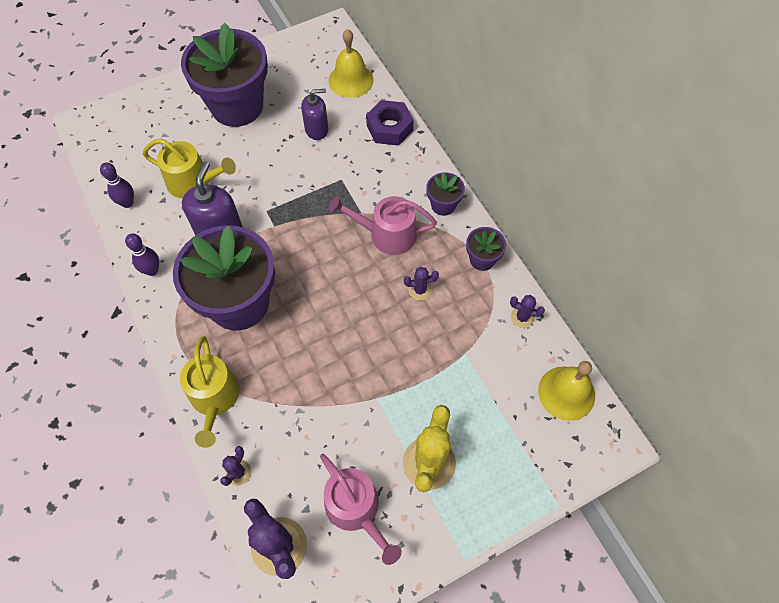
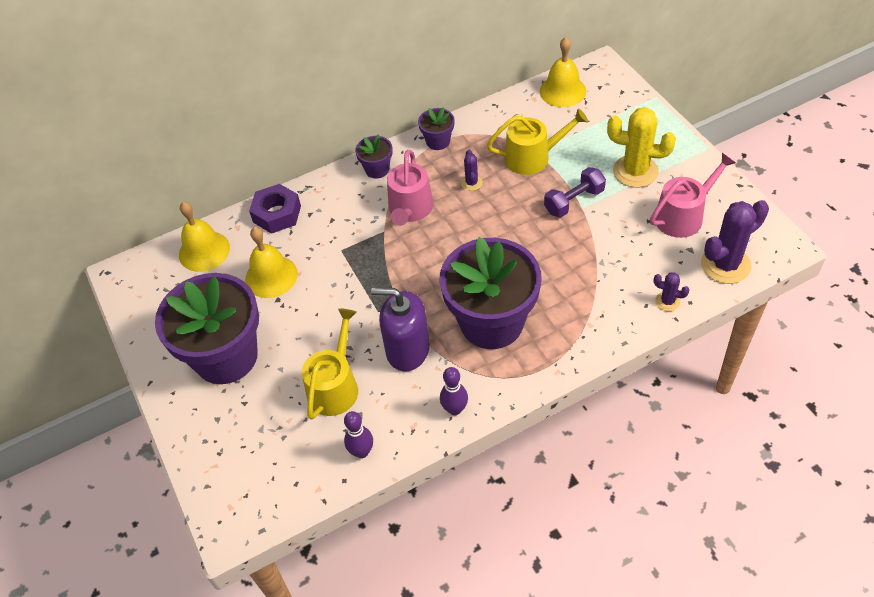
camera: 85 degrees left, 10 degrees down
yellow watering can [180,336,240,448] -> yellow watering can moved to [487,108,588,175]
purple soap dispenser [301,89,328,140] -> yellow bell [245,227,298,298]
purple cactus [510,295,545,328] -> none
none -> purple dumbbell [544,167,606,218]

